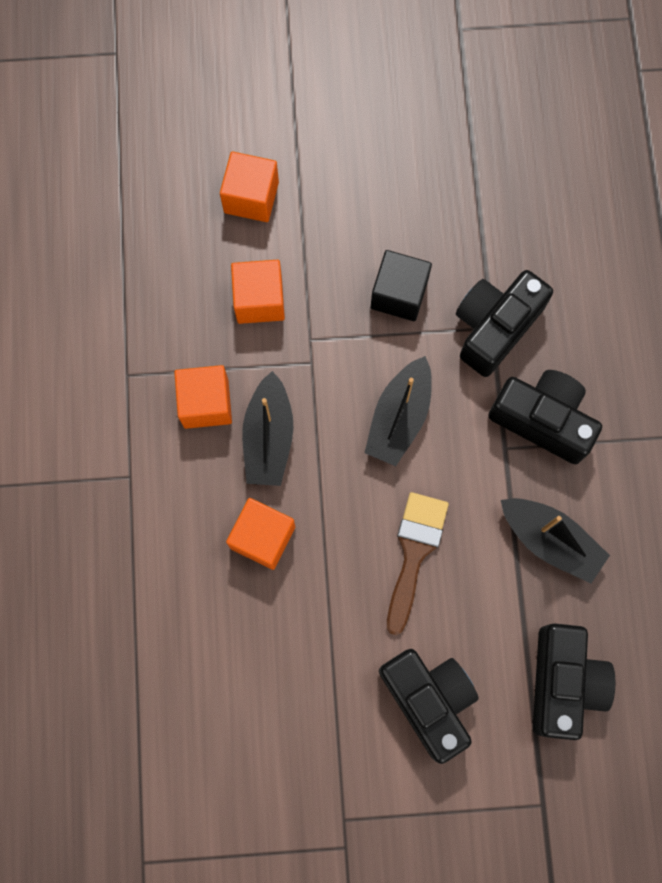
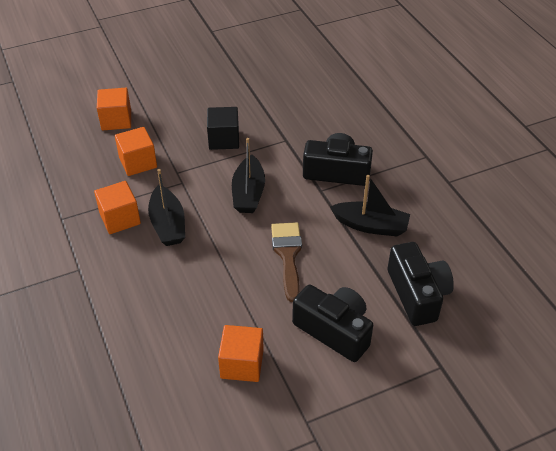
camera: 20 degrees left, 30 degrees down
orange cube [226,498,295,570] -> orange cube moved to [218,325,264,382]
black camera [456,270,553,377] -> none

